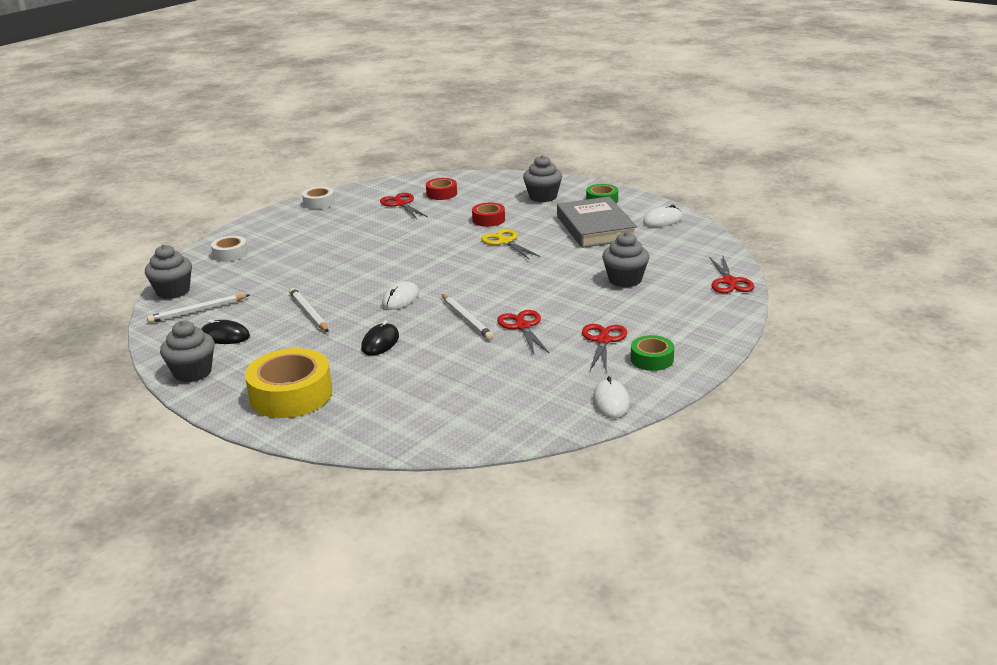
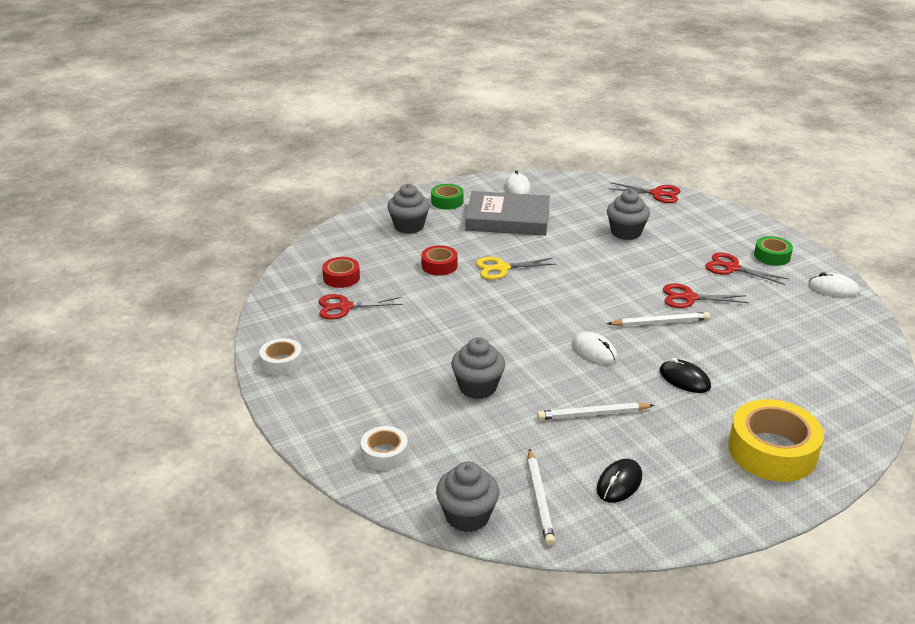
camera: 70 degrees left, 5 degrees up
grey cupcake [160,320,215,382] -> grey cupcake moved to [451,337,505,399]

